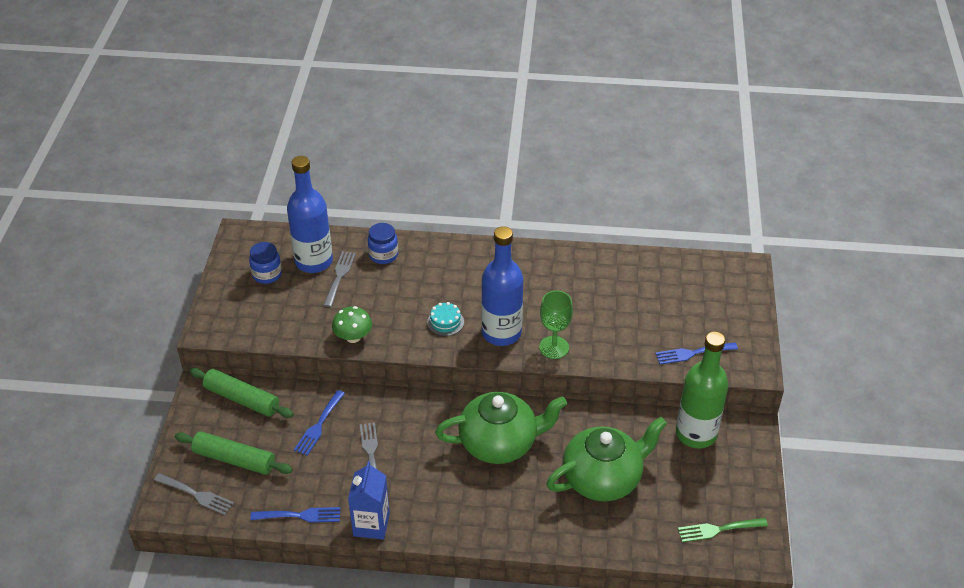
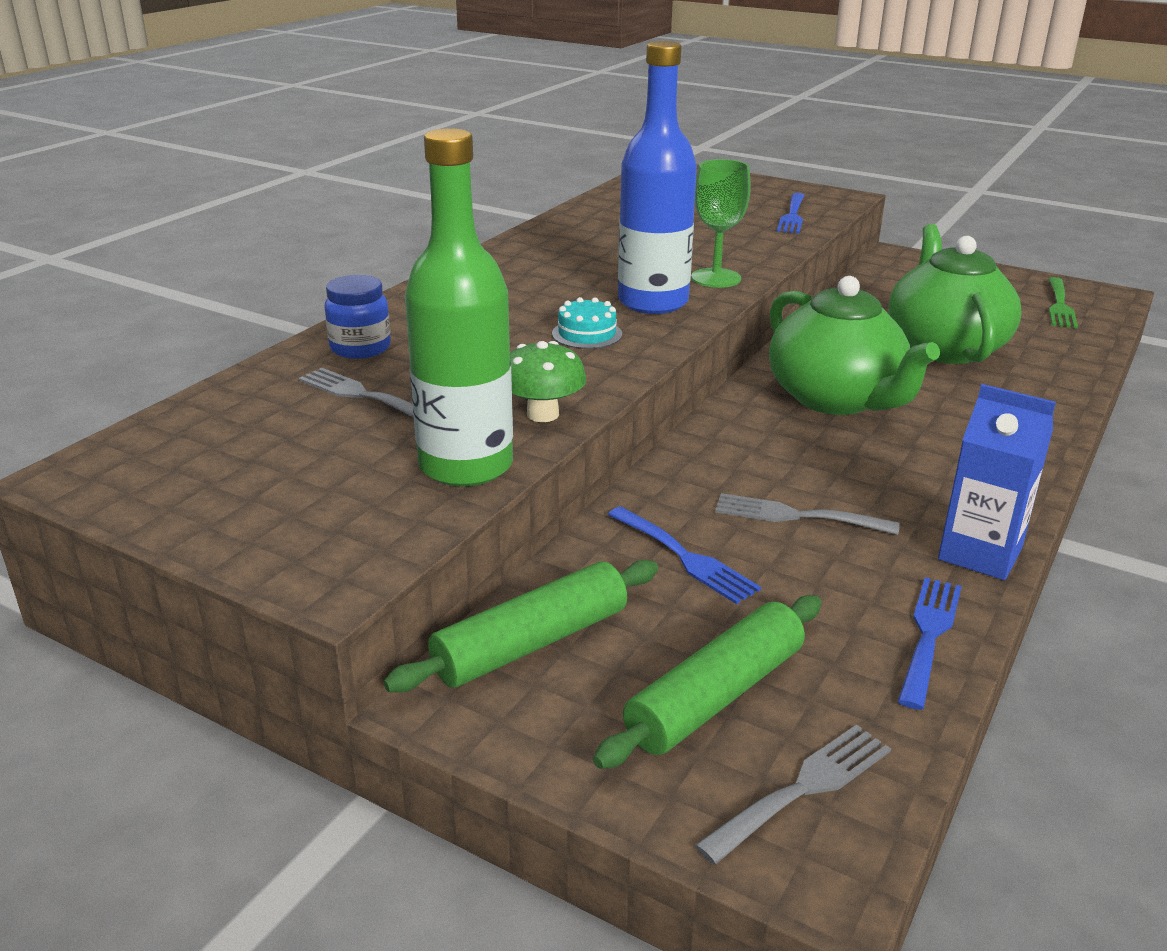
camera: 65 degrees left, 15 degrees down
blue jar [249,242,282,284] -> none
blue bottle [287,156,333,273] -> none
green teapot [435,392,567,464] -> green teapot turned 135 degrees clockwise [769,276,940,415]
green bottle [676,331,728,449] -> green bottle moved to [405,128,513,487]

